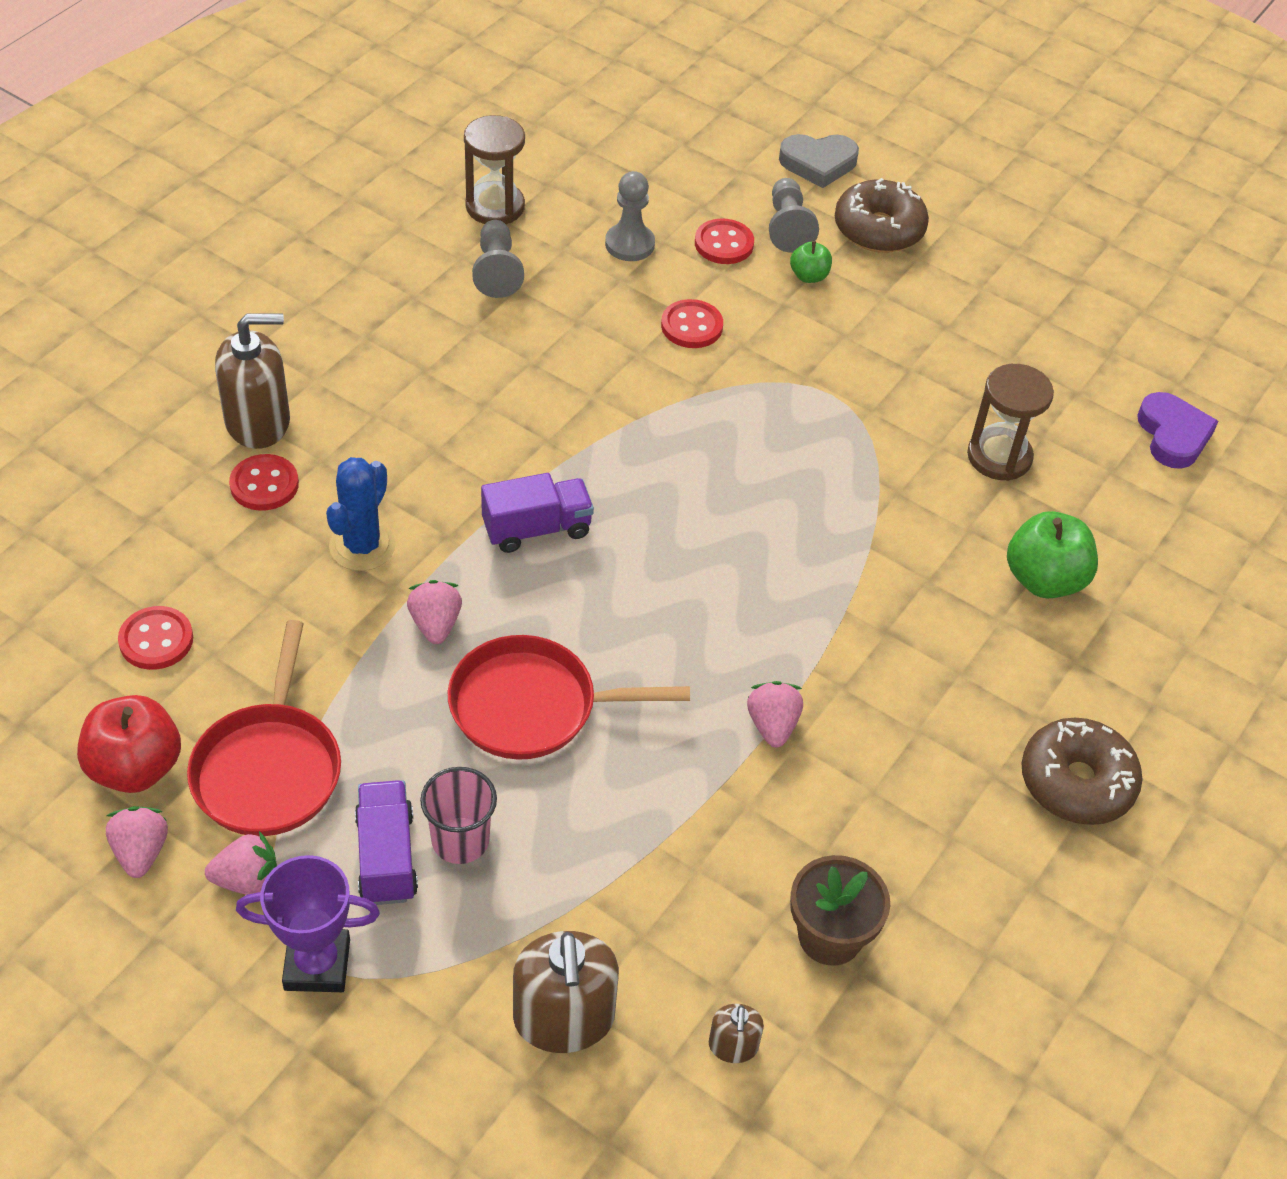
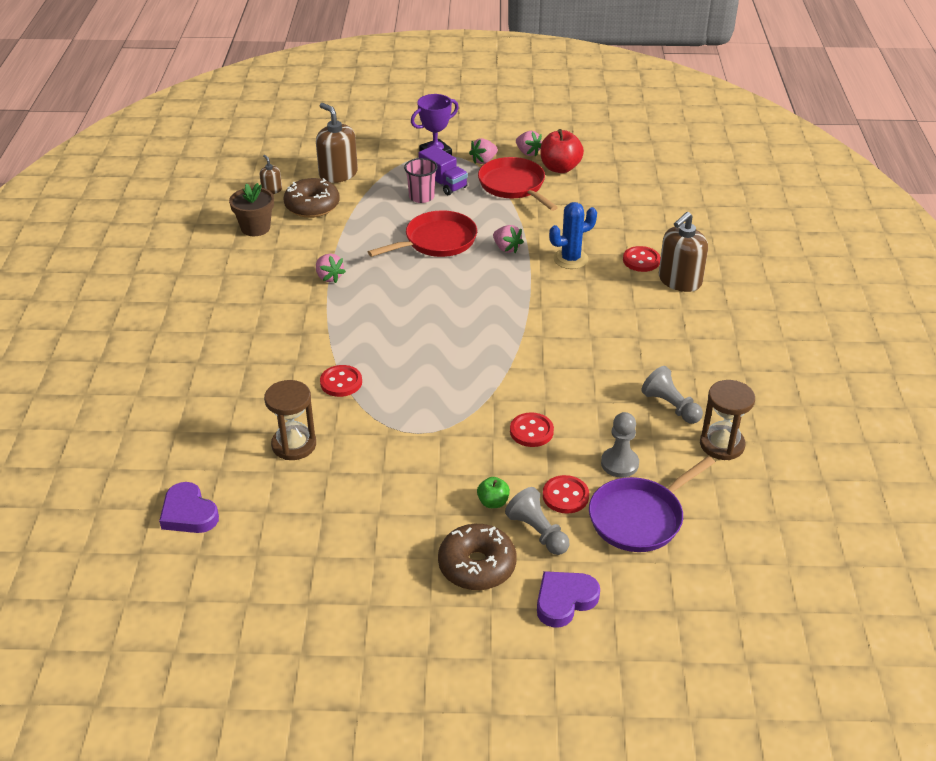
camera: 150 degrees right, 10 degrees down
red button [118,606,193,670] -> red button moved to [320,365,362,397]
blue cactus [326,457,396,571] -> blue cactus turned 75 degrees clockwise [549,202,597,269]
purple truck [481,473,594,553] -> none
grey heart [779,134,859,188] -> purple heart [537,571,600,628]
green apple [1007,511,1098,598] -> none
brown donut [1022,717,1143,825] -> brown donut moved to [284,178,340,218]
none -> purple pan [589,456,715,552]

